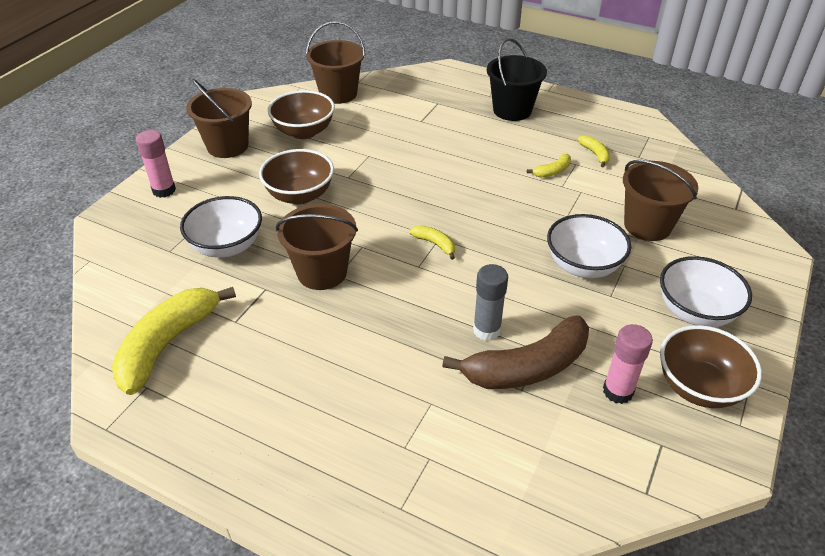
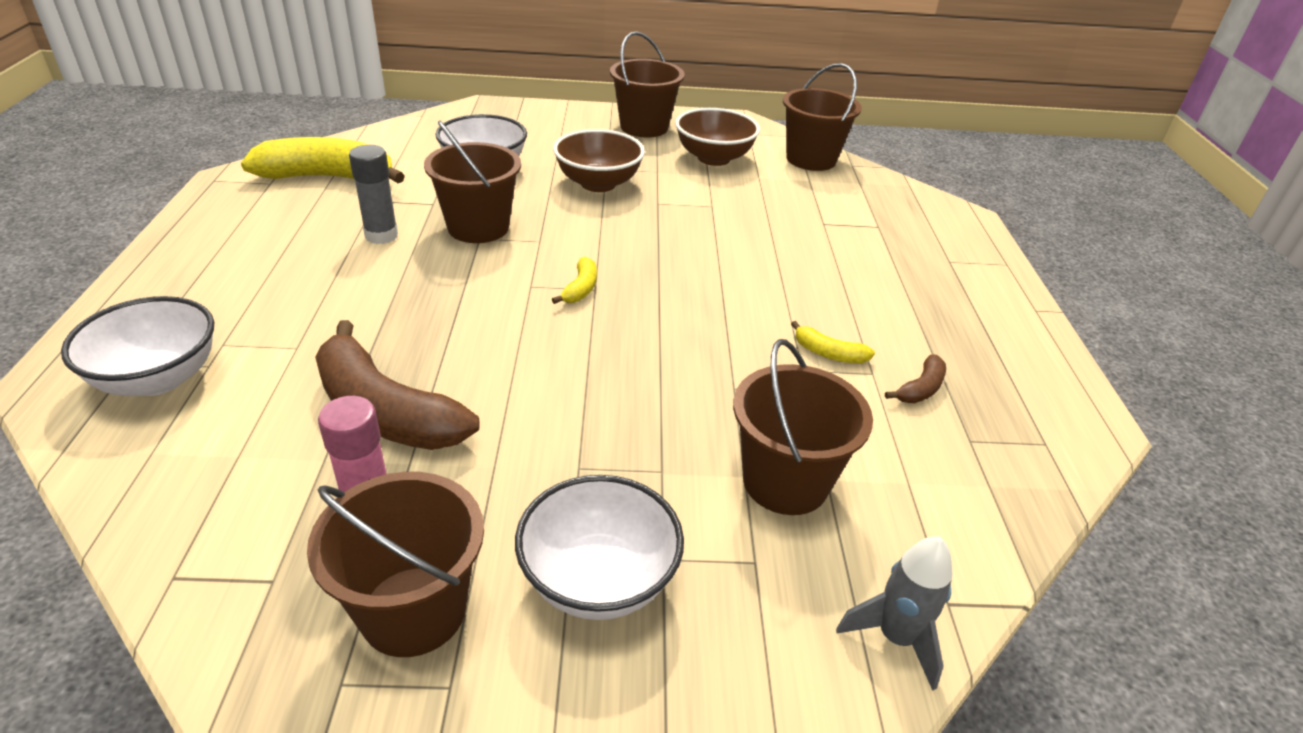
camera: 60 degrees right, 5 degrees down
pink glue stick [136,130,176,198] -> none
grey glue stick [473,264,508,341] -> grey glue stick moved to [349,145,398,244]
black bucket [487,38,547,121] -> none
white bowl [547,214,631,278] -> white bowl moved to [61,296,214,396]
yellow banana [578,135,610,167] -> brown banana [885,354,946,403]
brown bowl [660,325,762,408] -> brown bucket [307,472,484,657]
none -> grey rocket [836,537,953,691]

